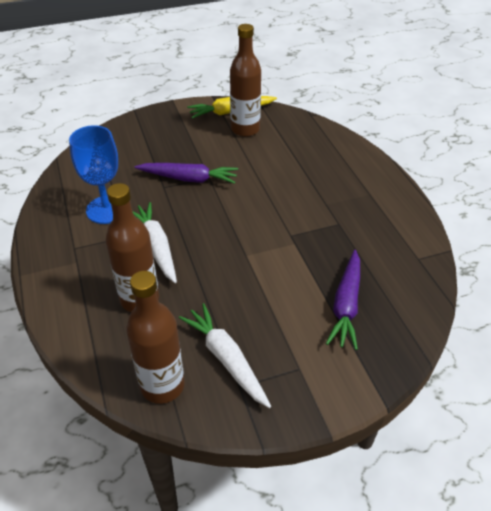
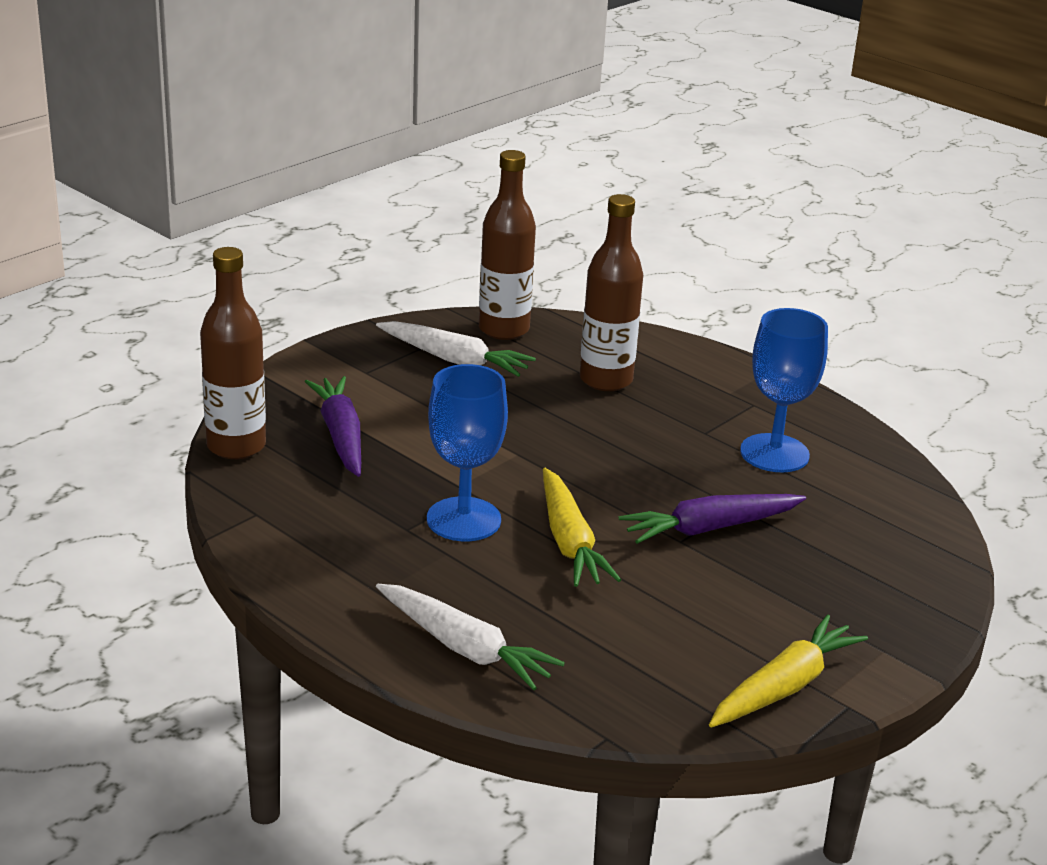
camera: 150 degrees right, 15 degrees down
white carrot [133,202,177,283] -> white carrot moved to [376,584,565,690]
brown bottle [230,24,261,137] -> brown bottle moved to [200,247,266,459]
none -> blue goblet [427,364,508,541]
none -> yellow carrot [543,468,621,587]

